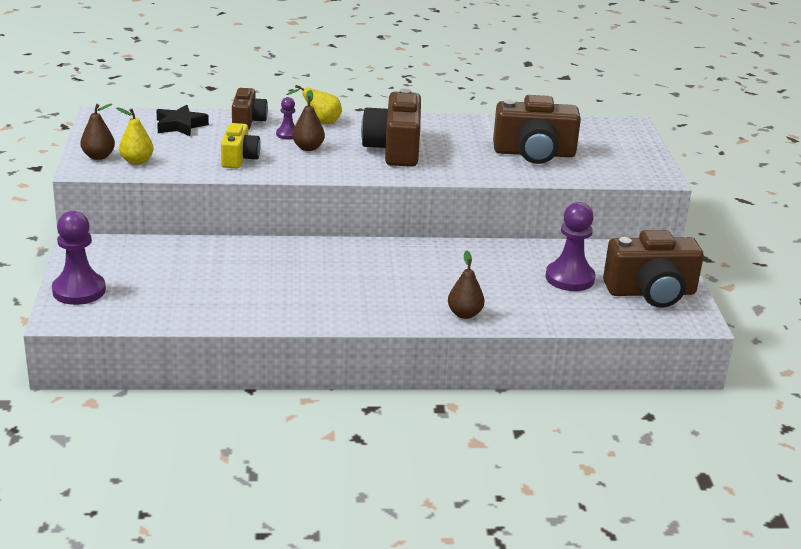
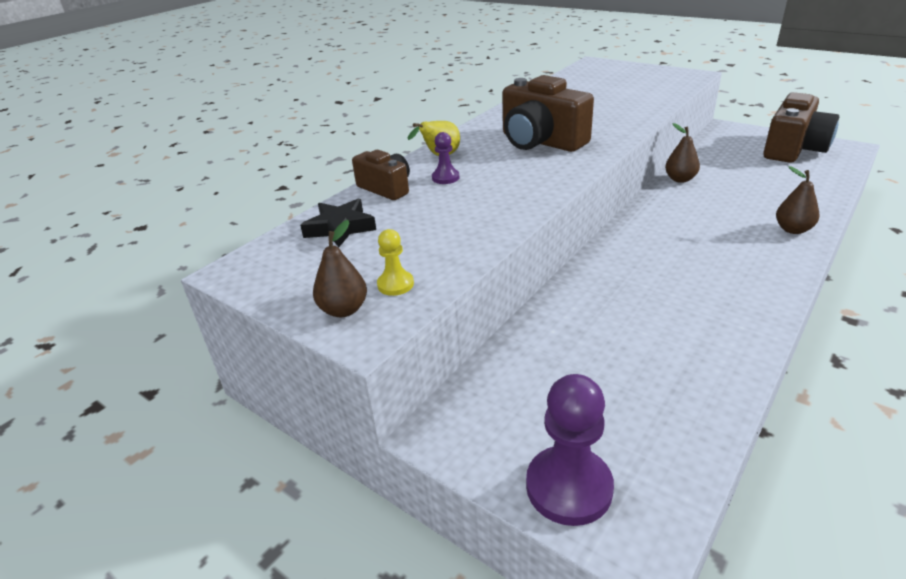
camera: 45 degrees left, 5 degrees up
yellow pear [116,107,154,165] -> yellow pawn [377,229,414,296]
yellow camera [221,123,261,169] -> none
brown pear [292,90,325,151] -> brown pear moved to [665,123,700,183]
brown camera [493,95,581,164] -> none
purple pawn [546,202,596,291] -> none

